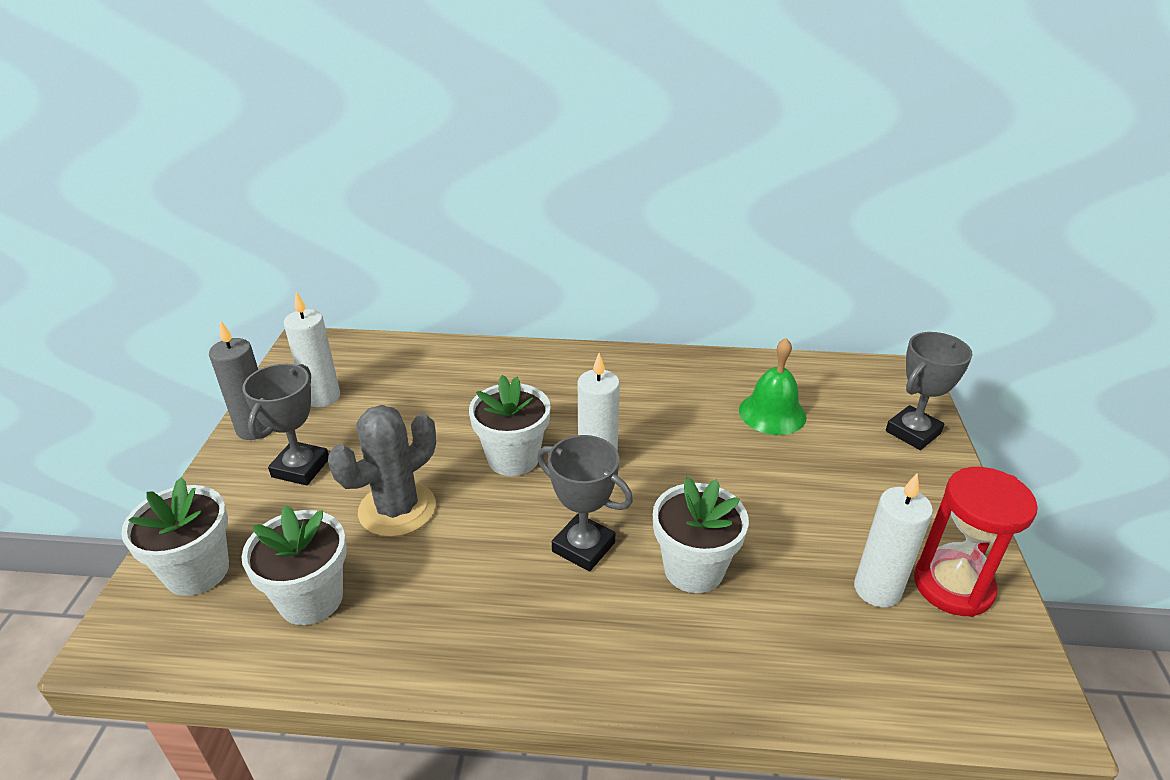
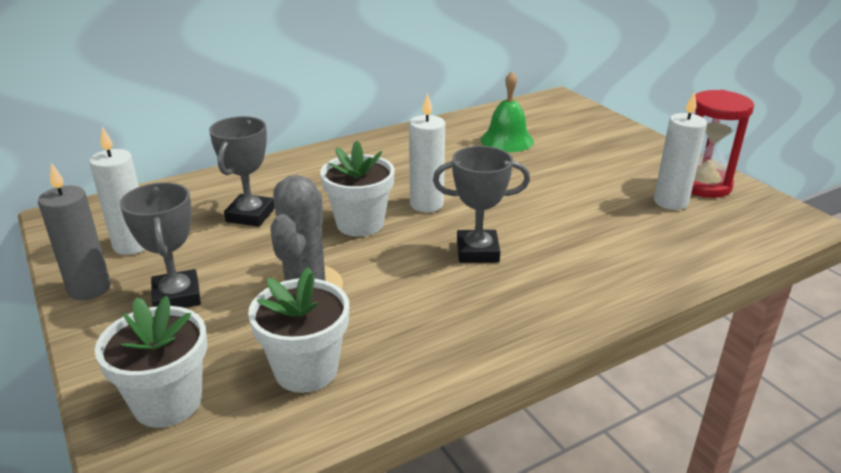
camera: 35 degrees left, 5 degrees down
white flower pot [653,477,749,593] -> none
grey trophy [886,332,973,450] -> grey trophy moved to [209,116,275,227]

